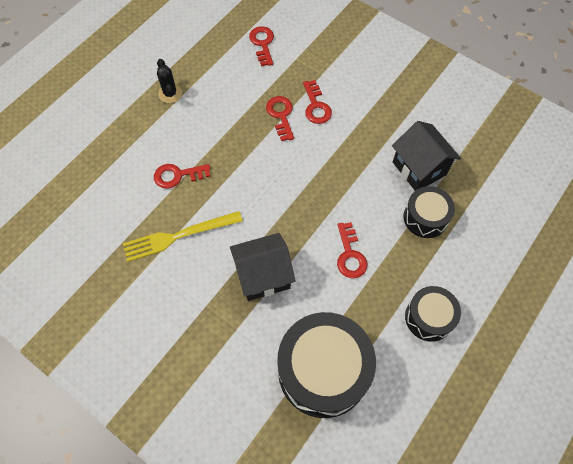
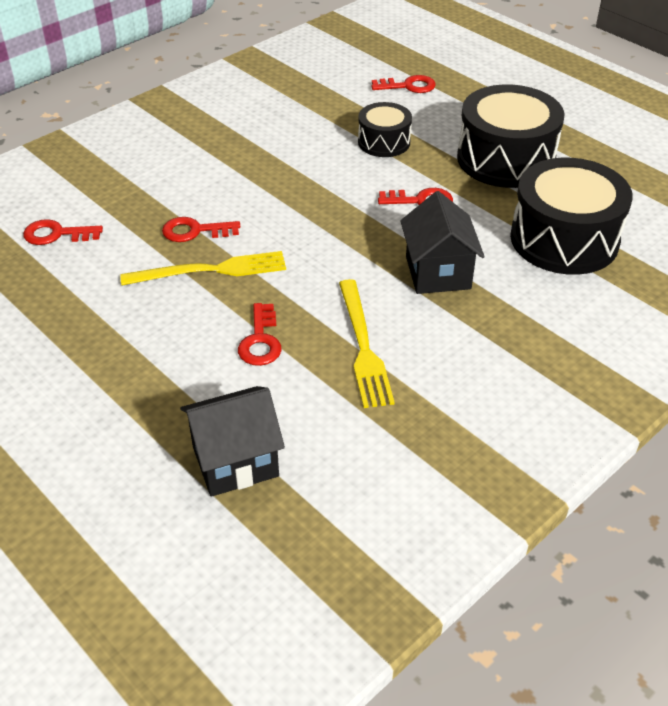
camera: 80 degrees left, 20 degrees down
black cactus [157,59,182,103] -> none
red key [303,80,332,124] -> red key moved to [371,75,436,93]
black house [392,121,461,191] -> black house moved to [180,386,285,497]
black drum [405,286,461,342] -> black drum [457,85,565,188], size x1.81
none -> yellow fork [120,251,286,286]

